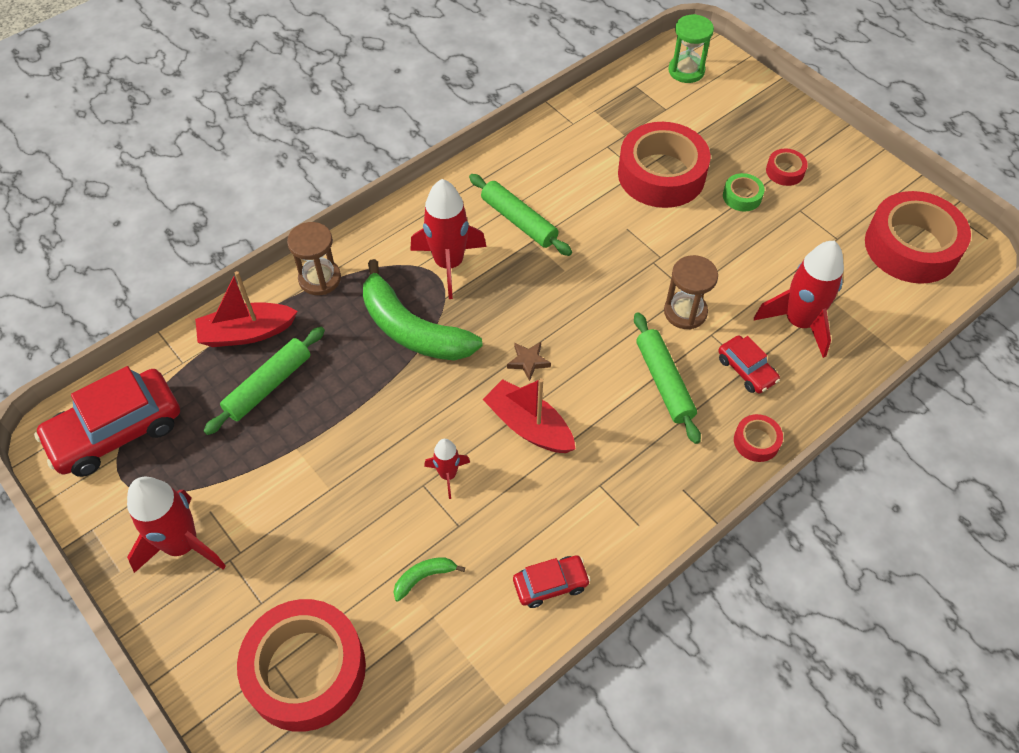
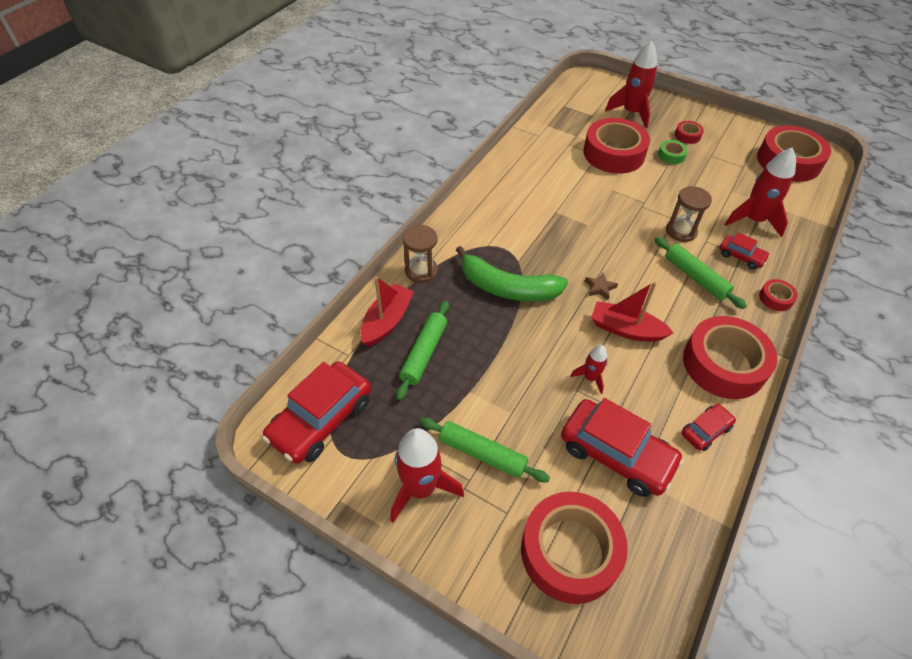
camera: 20 degrees left, 5 degrees down
red boat [195,271,298,347] -> red boat turned 150 degrees clockwise [360,276,414,347]
green banana [393,557,465,602] -> red car [561,398,684,497]
red rocket [410,179,486,299] -> red rocket moved to [605,41,657,128]
green rolling pin [469,174,572,256] -> green rolling pin moved to [420,418,550,482]
green hourglass [668,14,714,83] -> none
none -> red tape [683,316,777,399]

